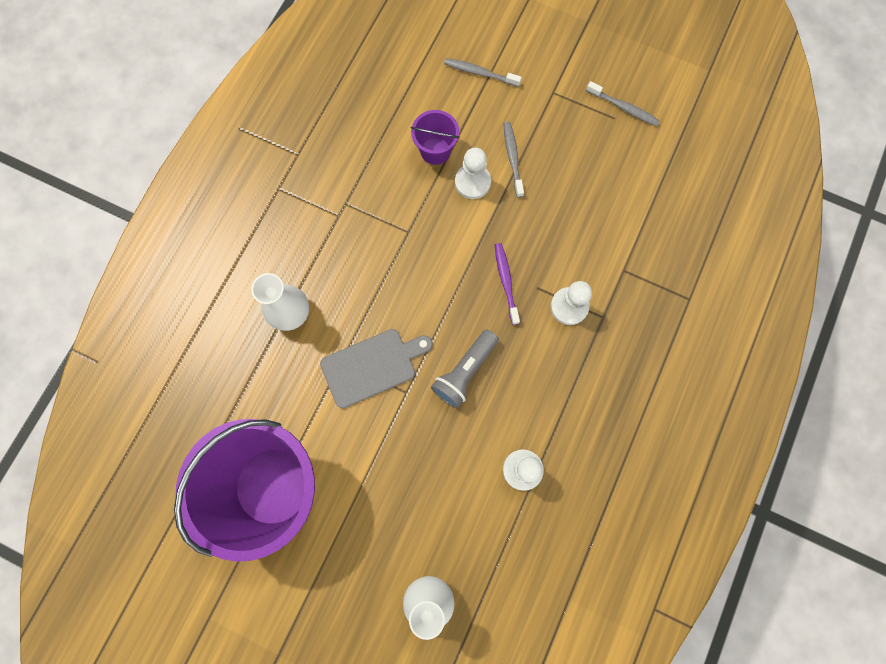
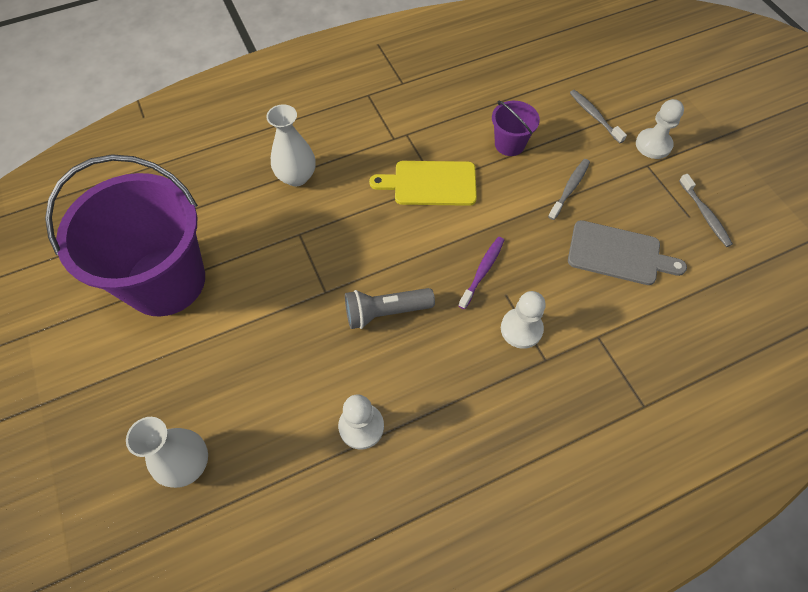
camera: 40 degrees right, 15 degrees down
grey cutting board [320,329,433,408] -> grey cutting board moved to [568,220,687,285]
white pawn [455,147,491,199] -> white pawn moved to [636,99,684,159]
none -> yellow cutting board [369,161,477,206]

